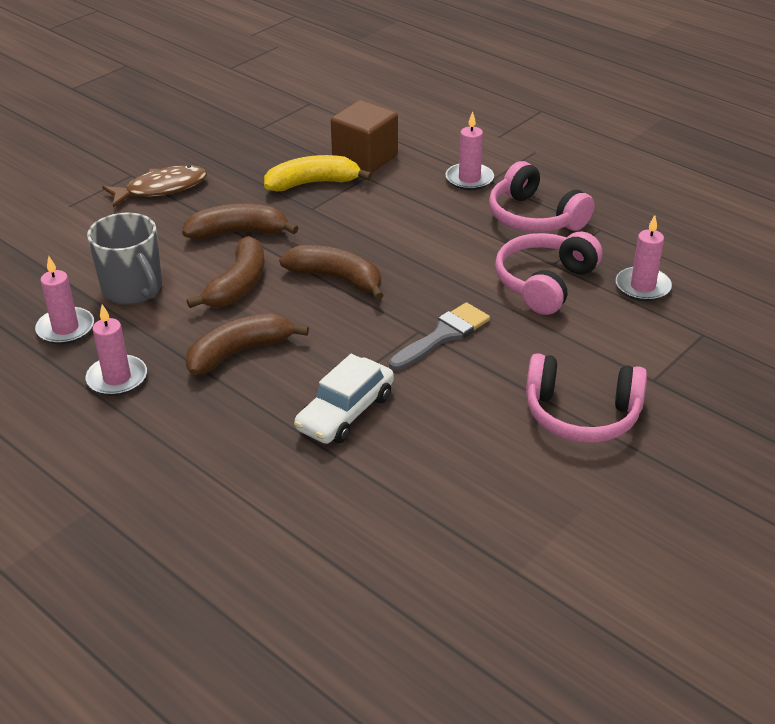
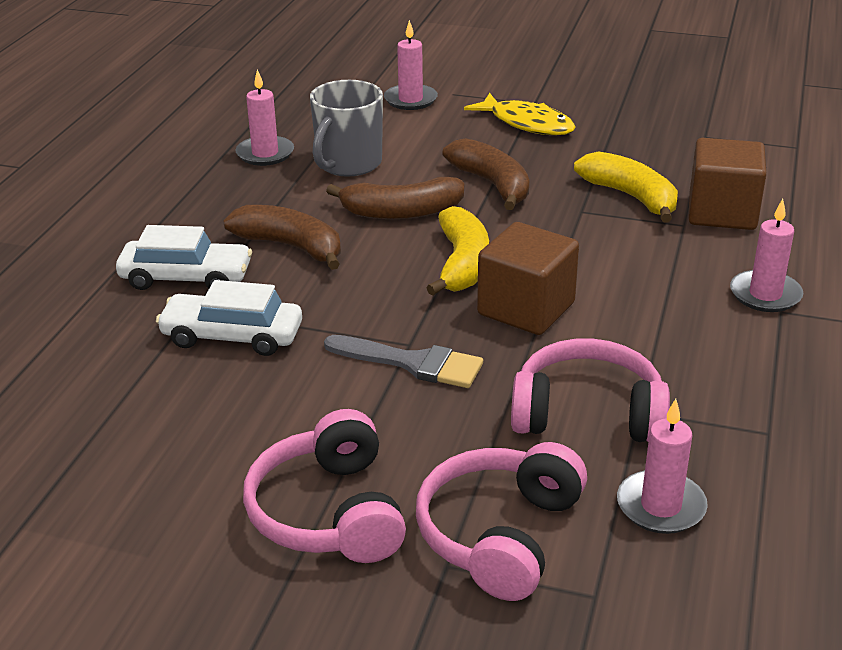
camera: 65 degrees right, 5 degrees down
pink candle [86,304,147,396] -> pink candle moved to [384,20,438,110]
brown fish [102,165,207,207] -> yellow fish [464,93,575,135]
brown banana [279,245,384,300] -> yellow banana [427,206,489,296]
pink headphones [489,161,595,233] -> pink headphones moved to [416,442,587,601]
none -> white car [116,225,252,290]
none -> brown cube [477,222,579,335]

